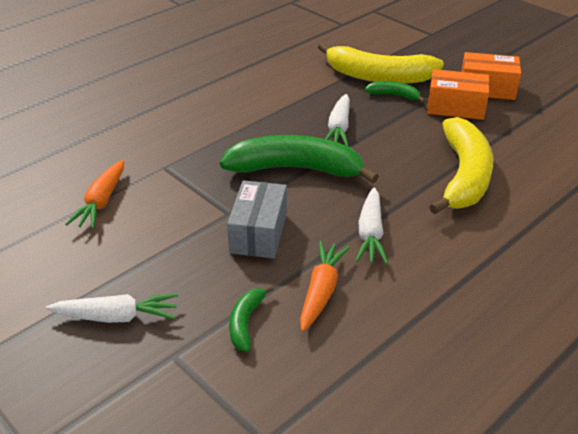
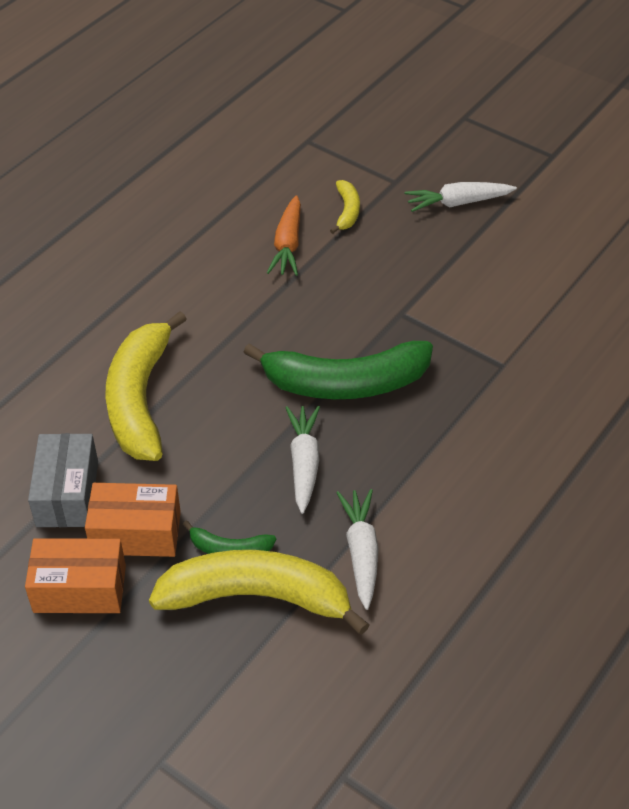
camera: 170 degrees right, 10 degrees up
orange carrot [66,160,124,229] -> none
grey box [227,180,287,258] -> grey box moved to [28,433,98,527]
green banana [229,285,274,352] -> yellow banana [330,180,360,234]
white carrot [356,187,388,264] -> white carrot moved to [336,489,378,610]

